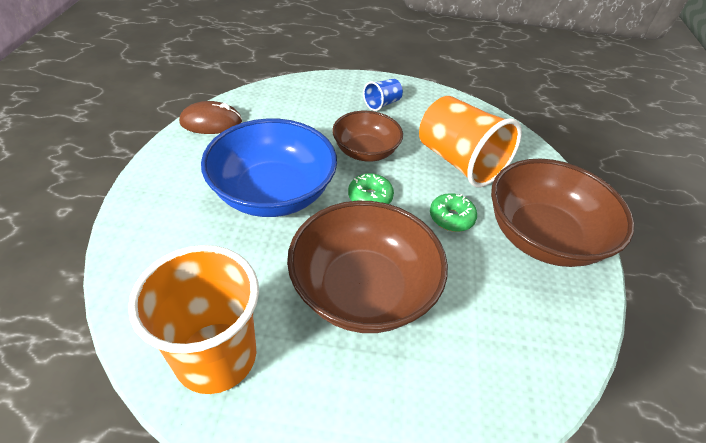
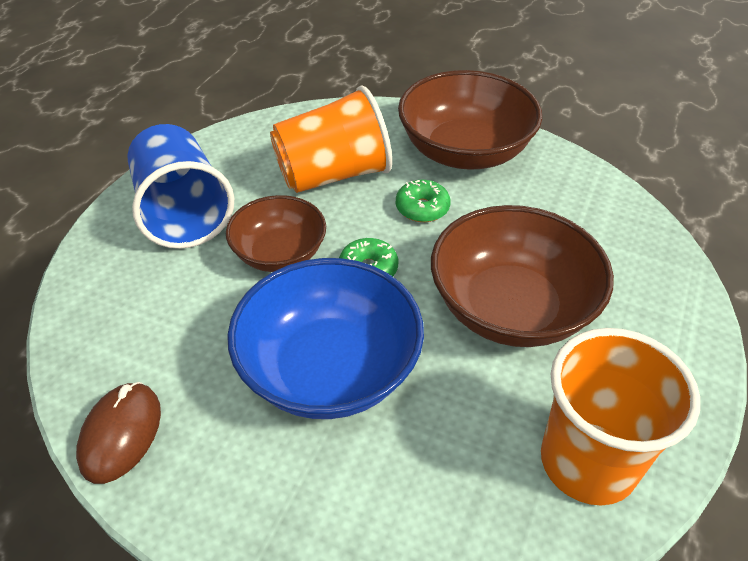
camera: 70 degrees left, 0 degrees up
blue cup [363,79,403,111] -> blue cup [128,124,234,249], size x2.16

